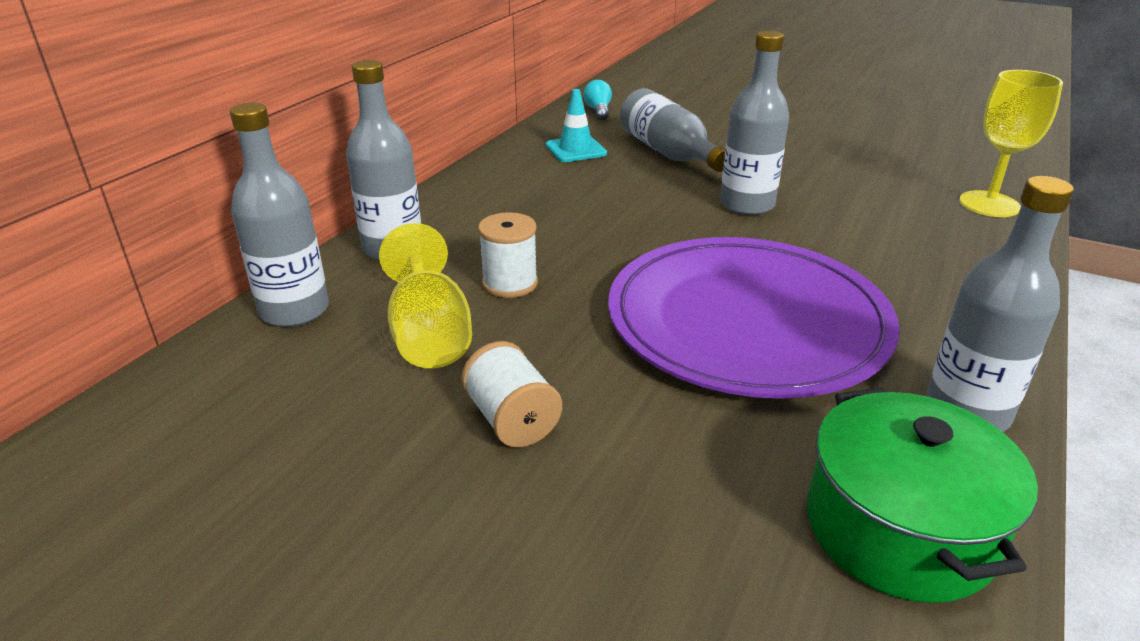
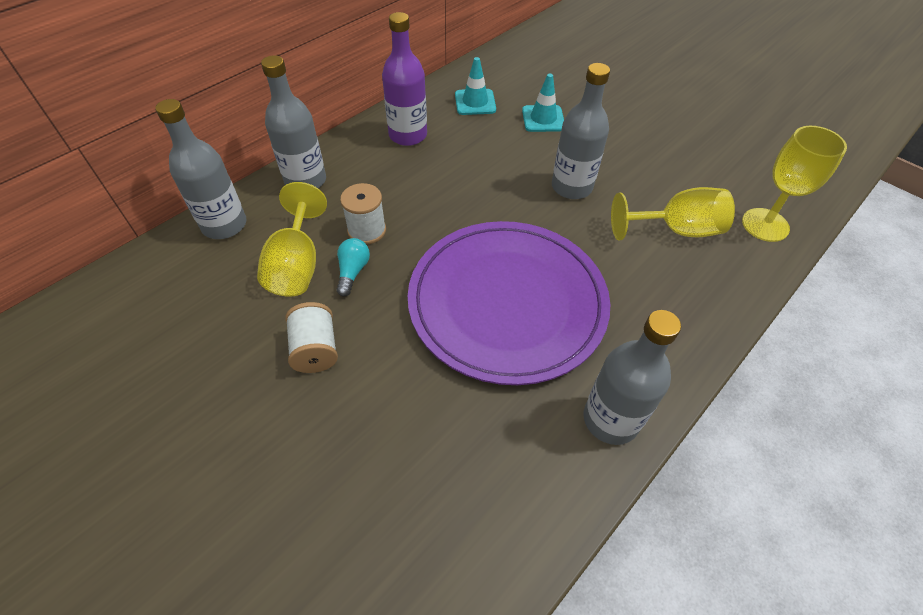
camera: 15 degrees right, 20 degrees up
turquoise light bulb [584,80,612,120] -> turquoise light bulb moved to [336,238,370,296]
grey bottle [620,88,725,172] -> turquoise traffic cone [522,74,564,132]
green pot [807,388,1038,603] -> none
none -> purple bottle [382,12,427,146]
none -> yellow goblet [611,187,735,241]

